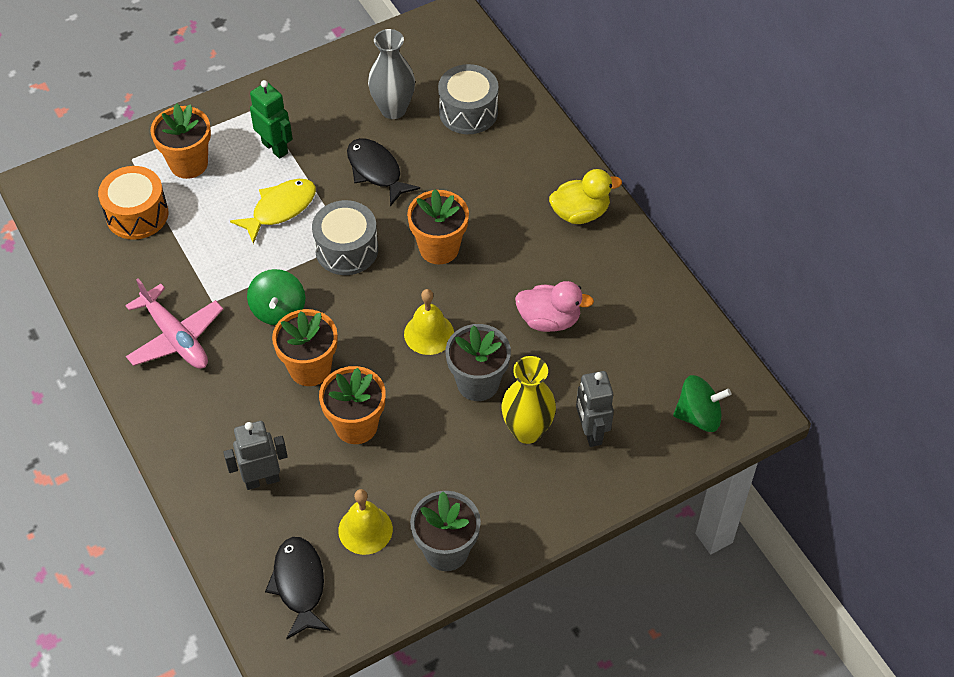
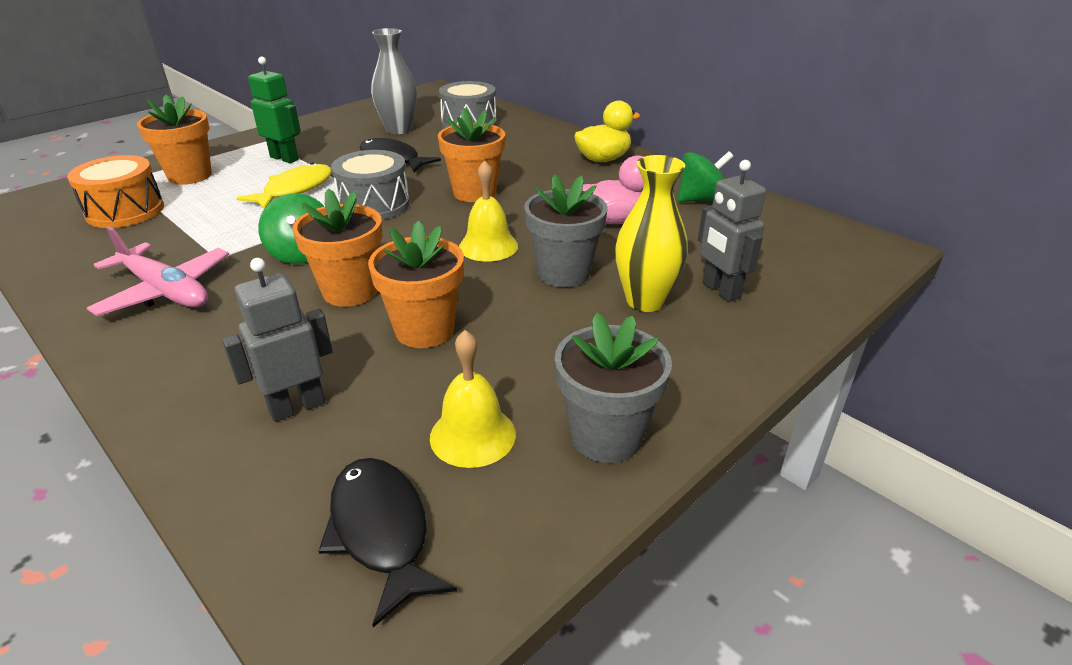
camera: 15 degrees left, 20 degrees down
green spinning top [673,375,731,432] -> green spinning top moved to [678,151,734,202]

